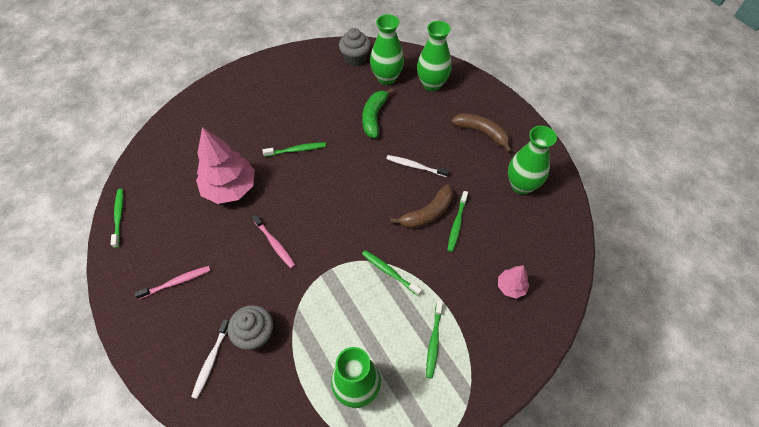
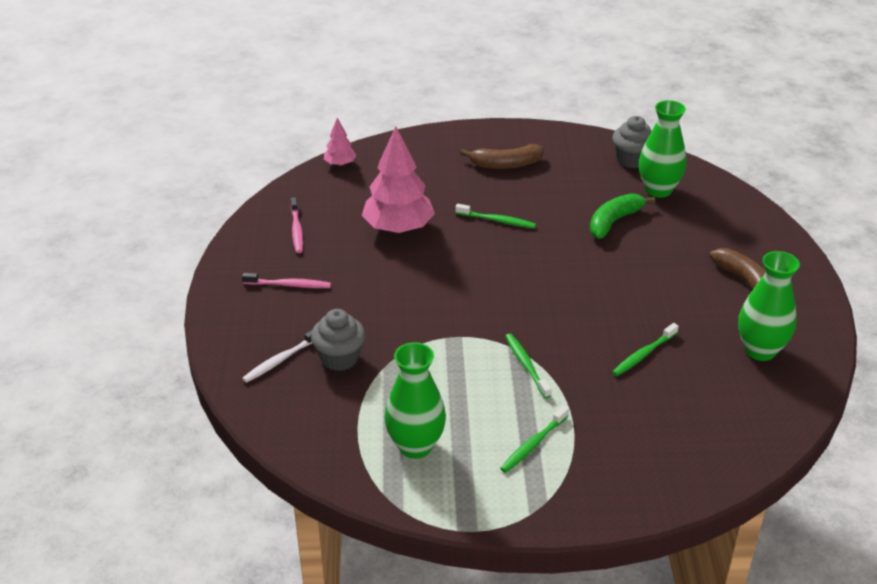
camera: 30 degrees right, 20 degrees down
green toothbrush [111,189,123,248] -> none
pink toothbrush [252,214,295,268] -> pink toothbrush moved to [291,197,303,253]
white toothbrush [386,155,449,177] -> none
brown banana [390,184,453,229] -> brown banana moved to [460,144,544,169]
green vase [417,21,452,91] -> none
pink tree [498,265,530,298] -> pink tree moved to [324,118,356,166]

